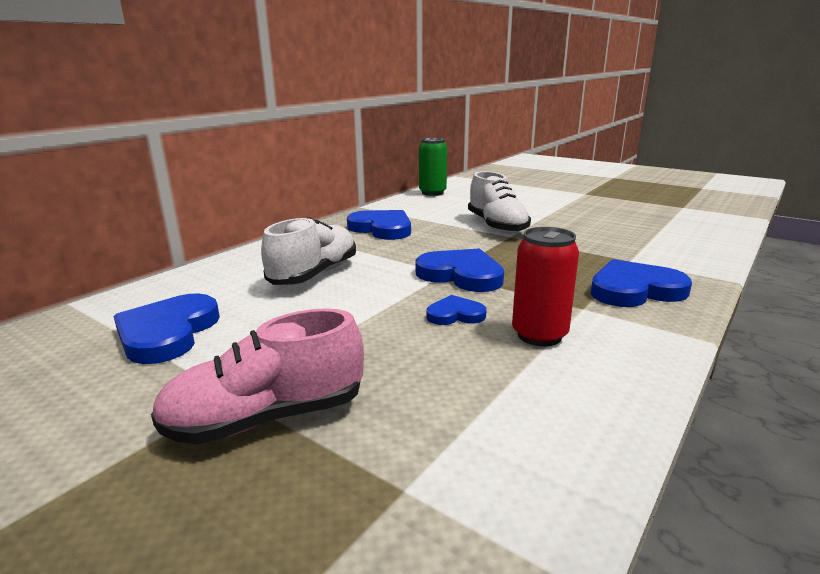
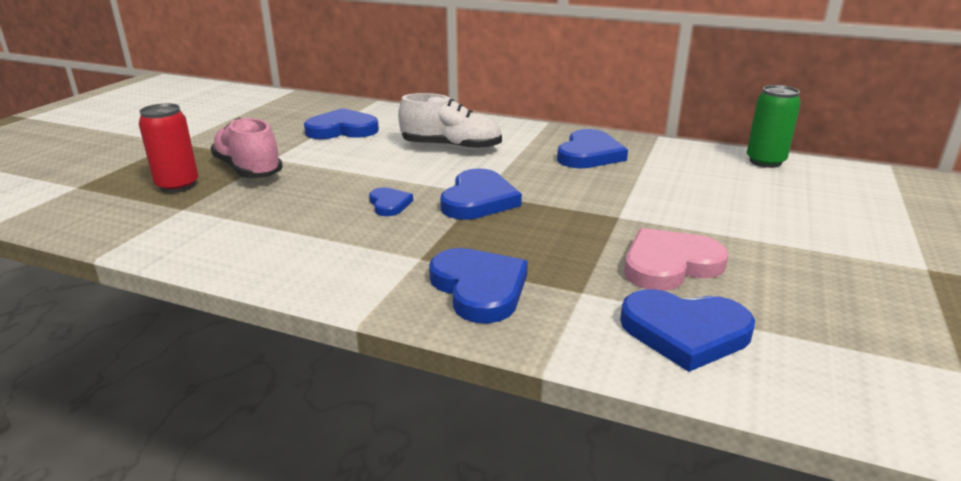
camera: 75 degrees right, 5 degrees up
white shoe [468,171,531,234] -> none
red can [512,227,579,346] -> red can moved to [139,103,198,193]
none -> blue heart [620,289,755,372]
none -> pink heart [624,228,729,291]

